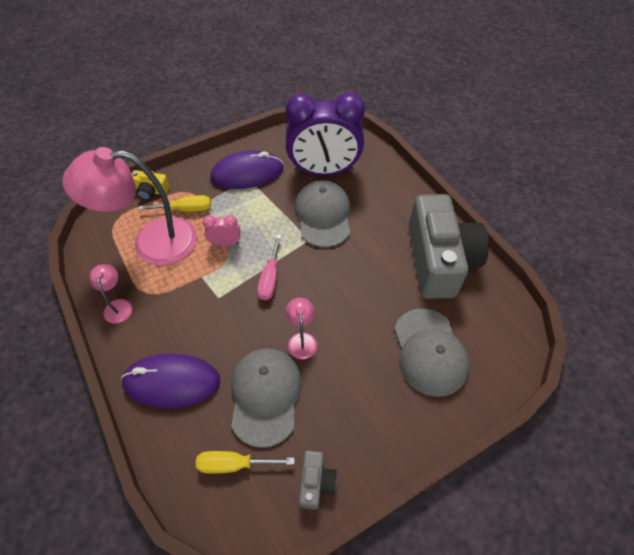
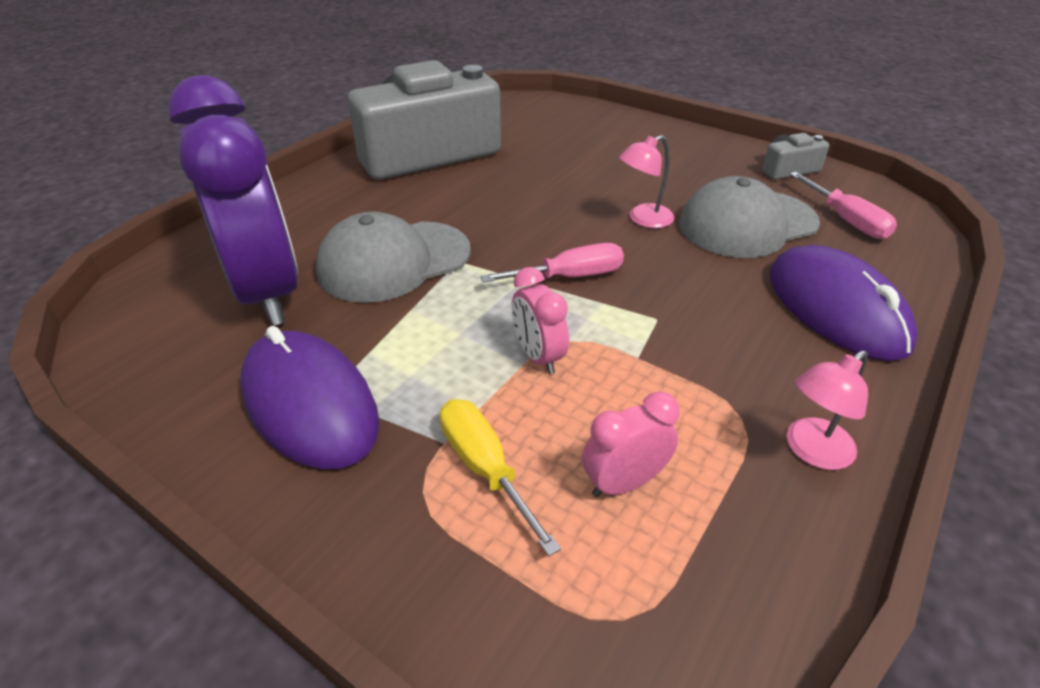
camera: 115 degrees left, 15 degrees down
pink lamp [62,147,197,266] -> pink clock [582,392,680,497]
yellow camera [132,170,170,200] -> none
yellow screwdriver [196,451,295,474] -> pink screwdriver [790,172,897,239]
grey cap [394,309,470,397] -> none

